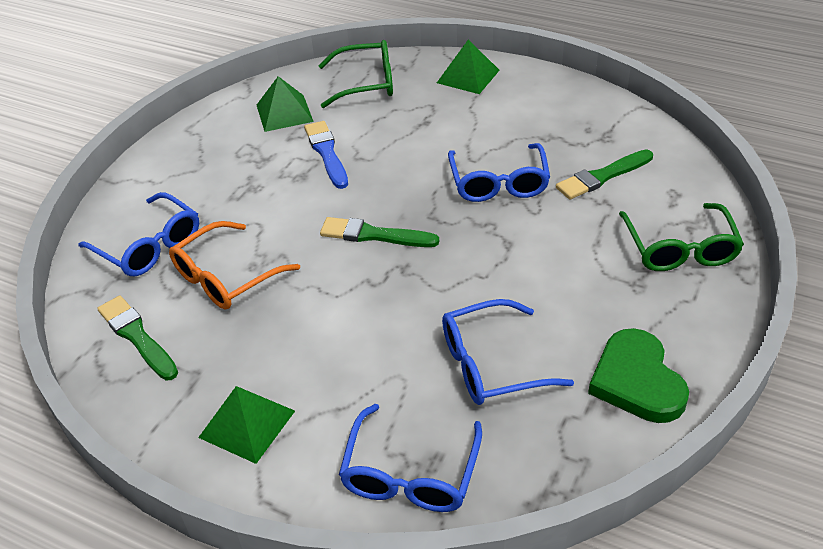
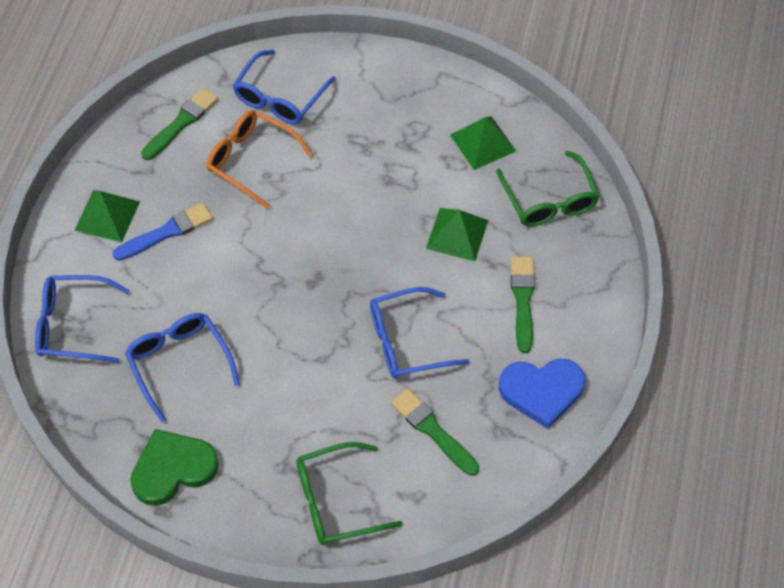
camera: 75 degrees right, 15 degrees up
blue brush [304,121,348,189] -> blue brush moved to [113,203,213,261]
green brush [320,217,439,247] -> green brush moved to [511,257,535,353]
green pyramid [437,40,500,94] -> green pyramid moved to [426,208,488,261]
none -> blue heart [498,358,586,429]

